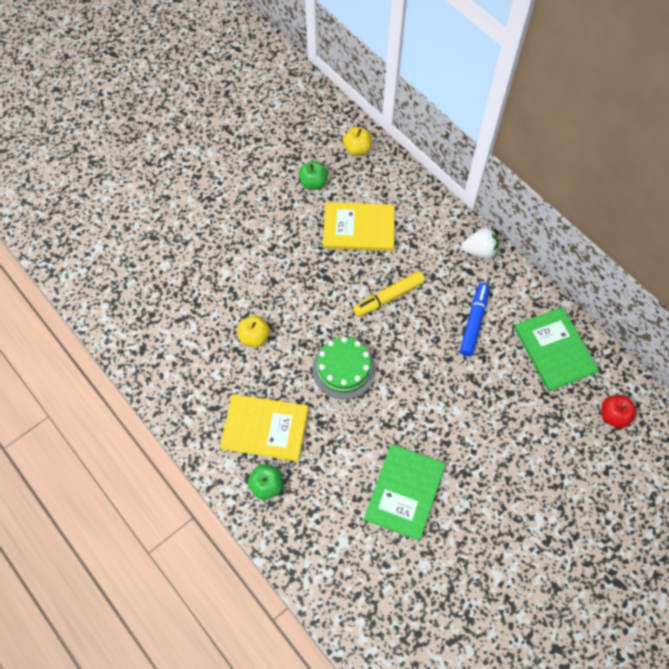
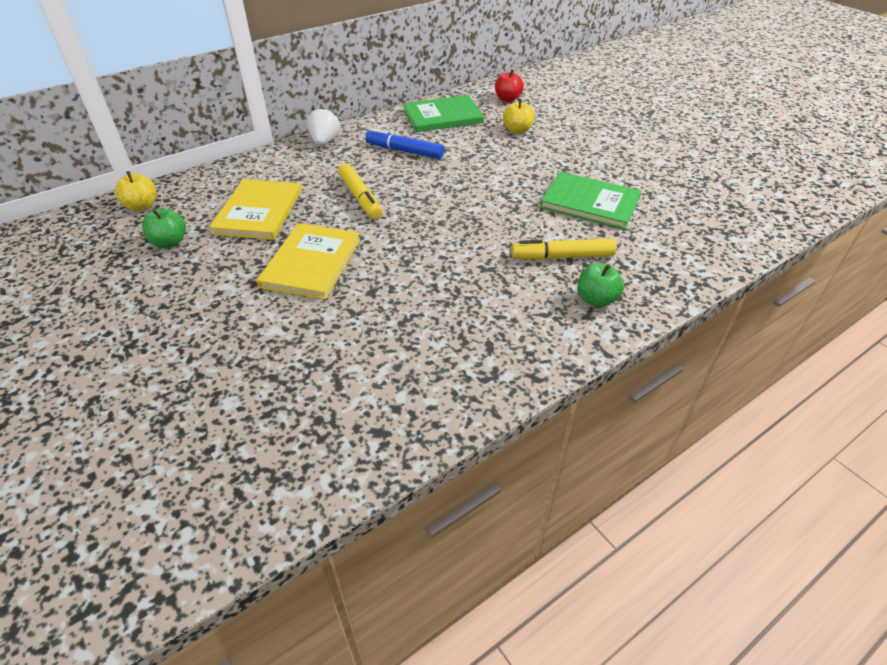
camera: 85 degrees left, 20 degrees down
yellow book [220,394,308,461] -> yellow book moved to [257,223,360,300]
yellow apple [238,315,270,347] -> yellow apple moved to [503,99,534,134]
green cake [312,337,376,399] -> none
none -> yellow marker [511,238,616,260]

